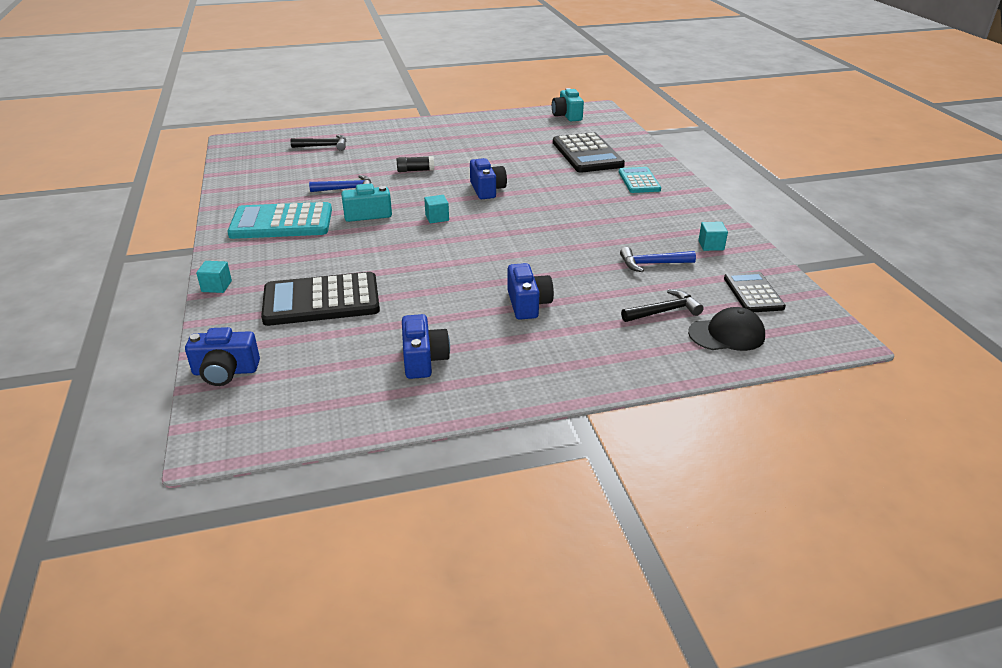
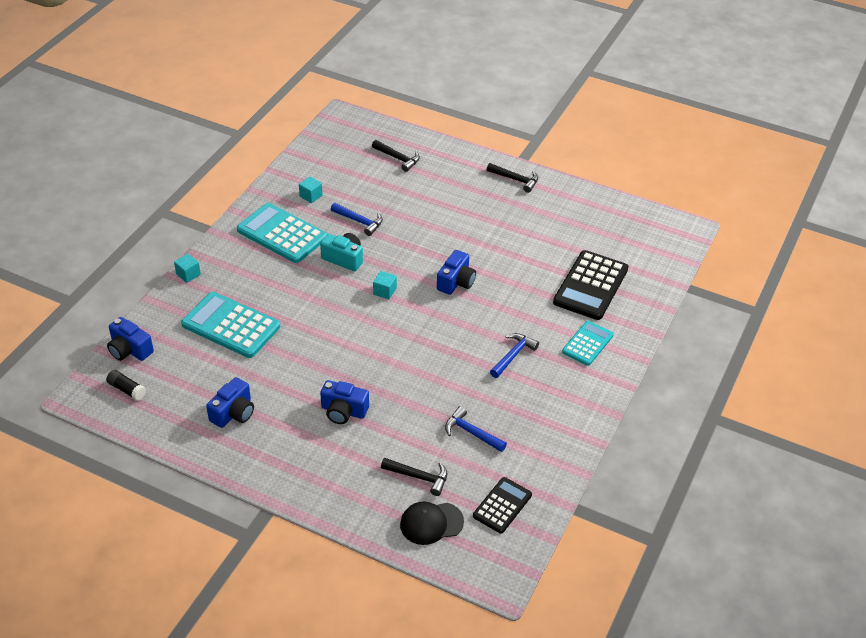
camera: 40 degrees right, 10 degrees up
black calculator [261,272,380,326] -> turquoise calculator [181,292,280,358]
black glue stick [397,156,434,172] -> black glue stick moved to [106,370,146,401]
blue camera [507,263,554,320] -> blue camera turned 75 degrees clockwise [320,380,369,424]
turquoise camera [552,88,584,121] -> none
black cap [688,307,765,351] -> black cap turned 135 degrees clockwise [400,502,464,545]
turquoise cube [698,222,728,251] -> turquoise cube moved to [299,176,323,203]
none -> black hammer [487,163,538,193]
none -> blue hammer [490,333,539,378]

